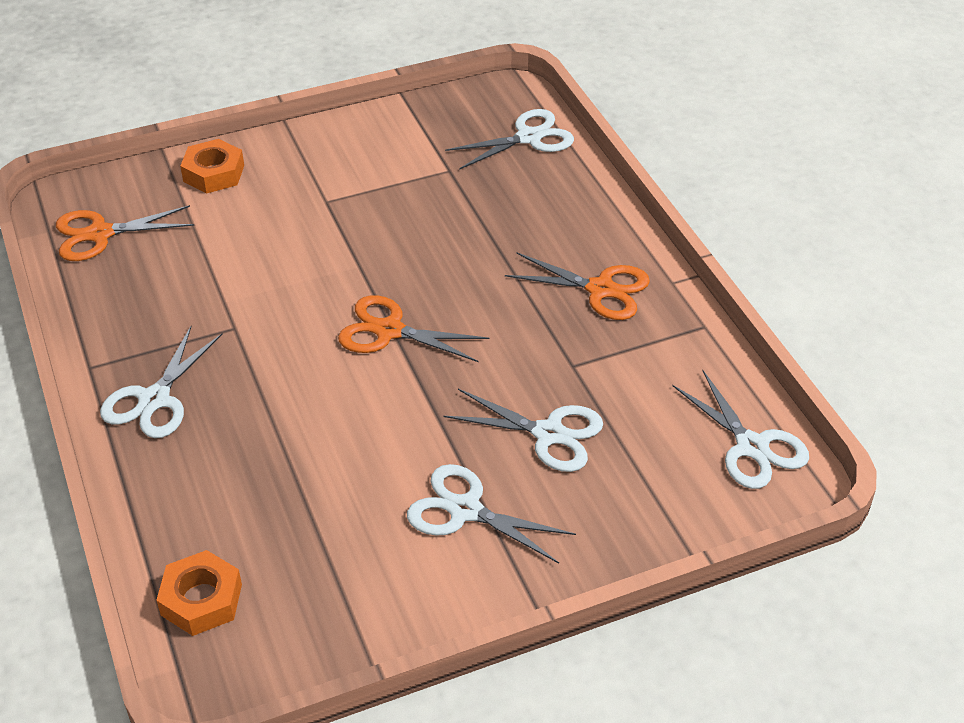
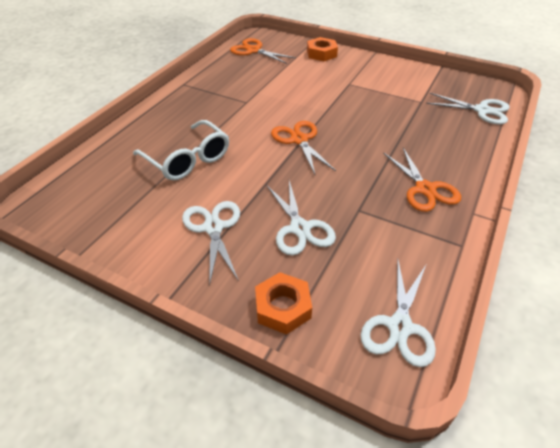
camera: 50 degrees right, 0 degrees up
white scissors [100,326,223,438] -> none
orange nut [156,550,242,636] -> orange nut moved to [255,272,312,335]
none -> white glasses [133,120,229,180]

